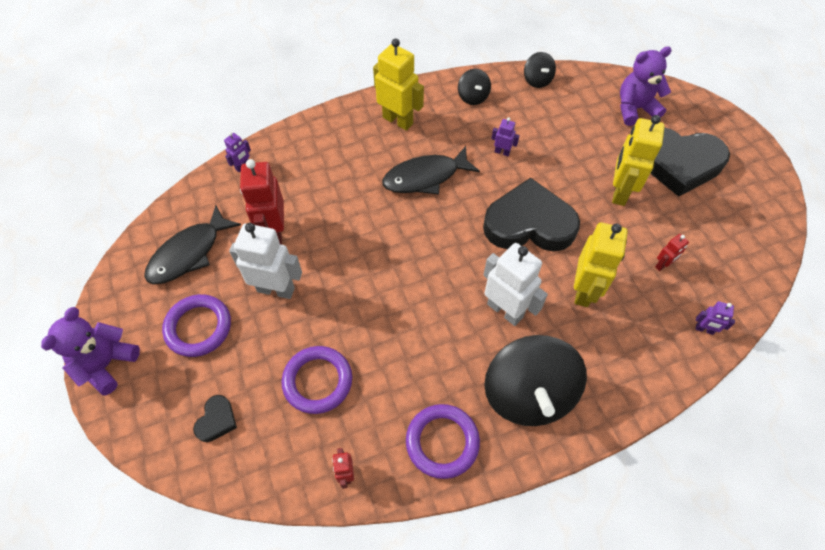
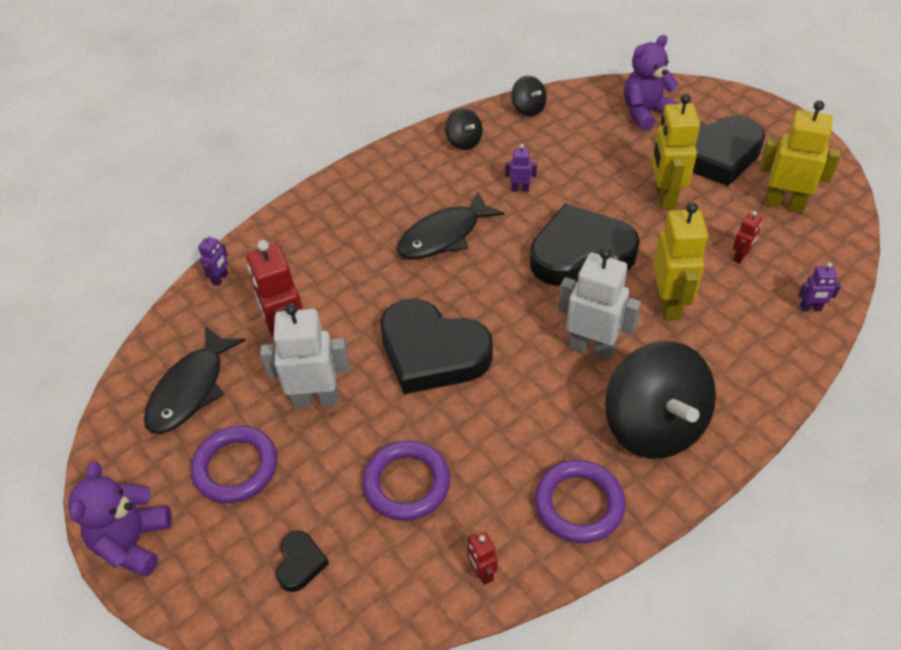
camera: 15 degrees left, 10 degrees down
yellow robot [373,38,424,131] -> yellow robot moved to [759,100,841,213]
none -> black heart [380,298,493,394]

